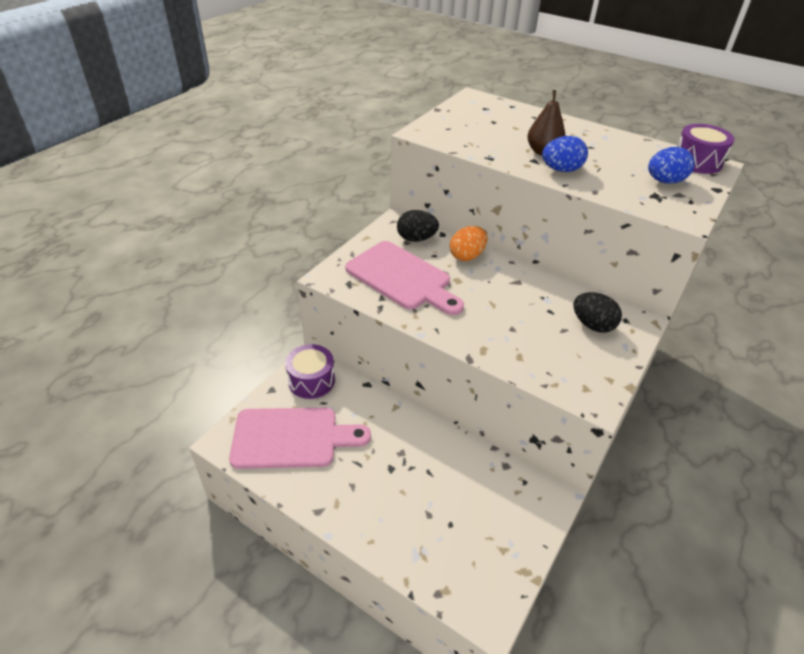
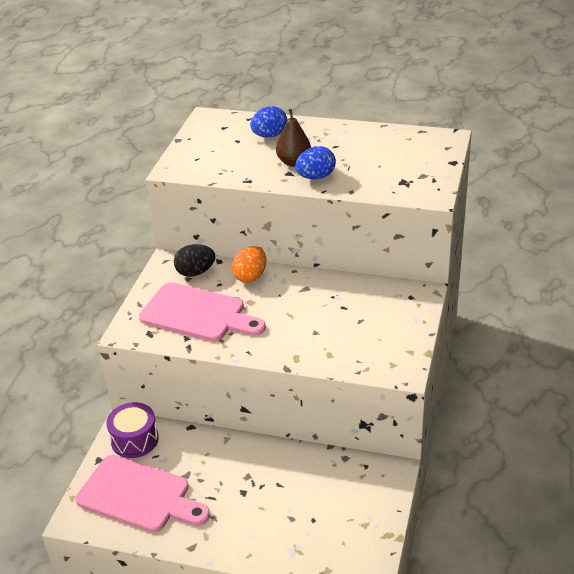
camera: 15 degrees left, 5 degrees down
pink cutting board [229,408,371,469] -> pink cutting board turned 45 degrees clockwise [76,455,210,532]
black egg [574,292,622,333] -> none
blue egg [648,147,694,184] -> blue egg moved to [250,106,287,138]
purple drum [677,124,734,174] -> none

